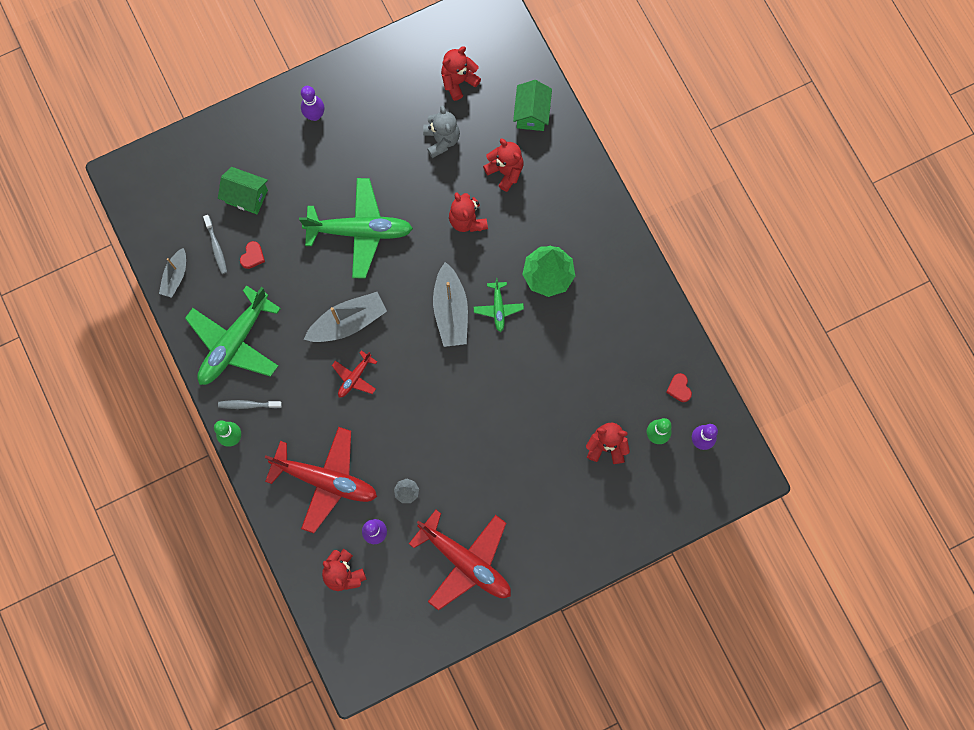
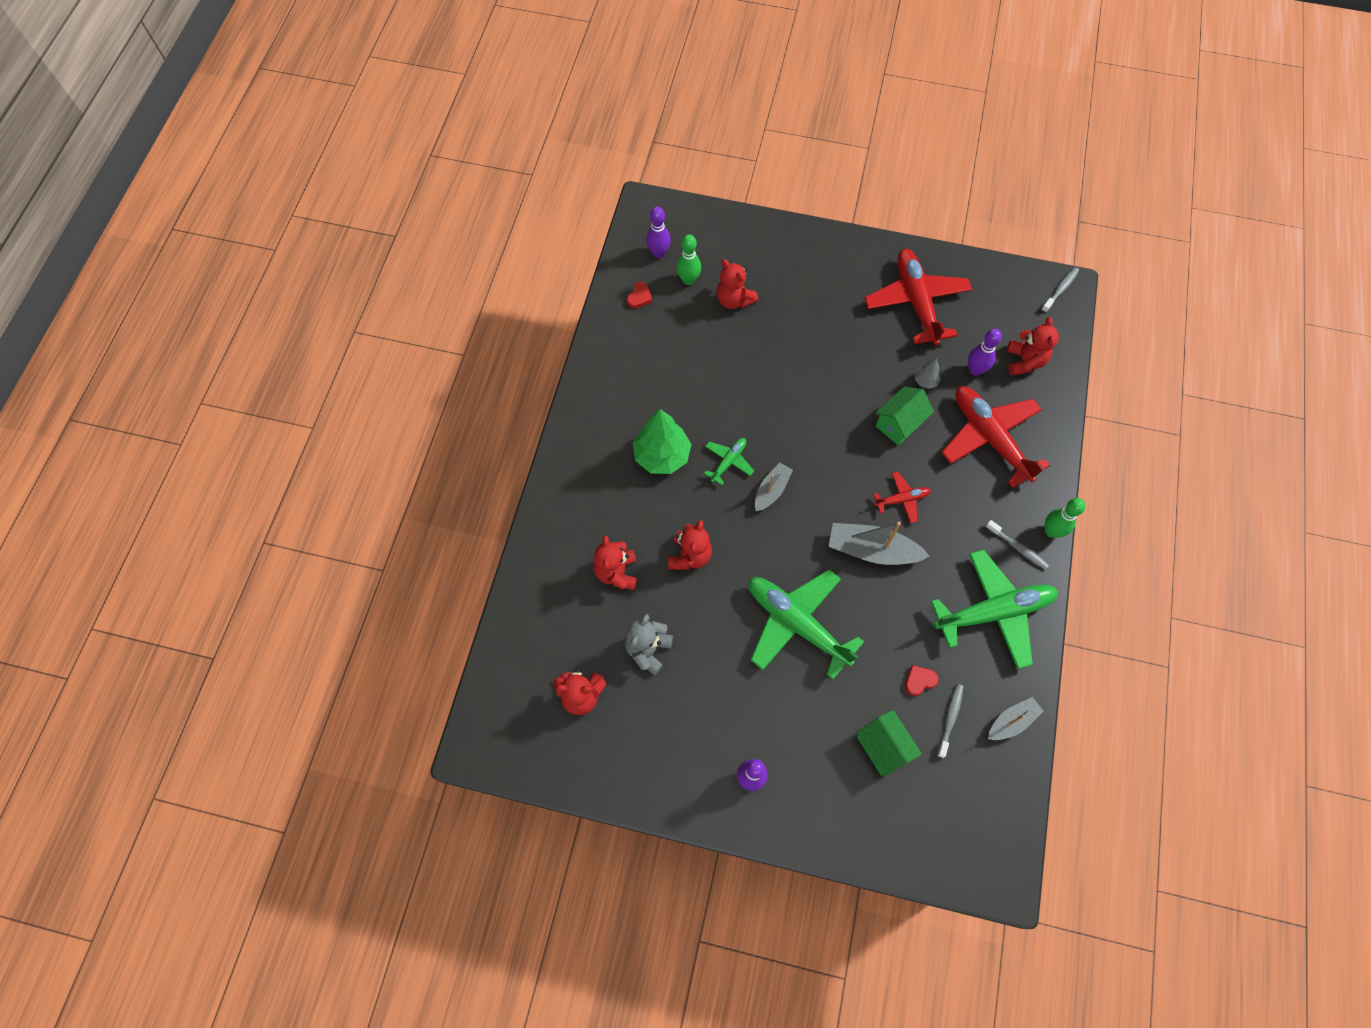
camera: 140 degrees left, 10 degrees down
grey boat [433,262,468,347] -> grey boat [755,463,793,511], size x0.61
green house [513,80,552,131] -> green house moved to [875,387,934,446]
none -> grey toothbrush [1041,267,1079,313]

